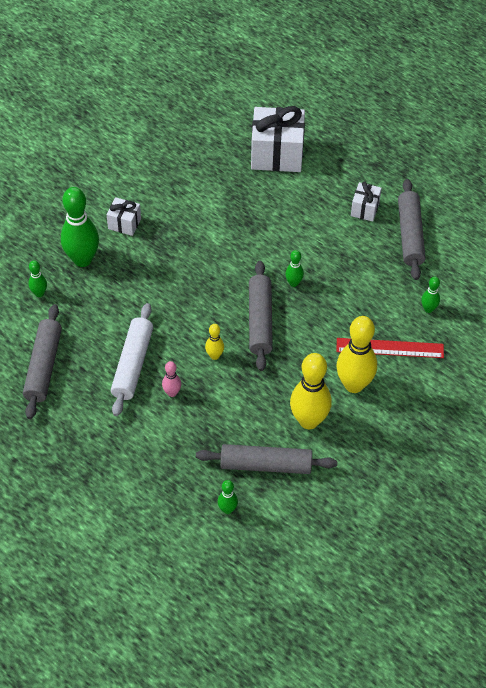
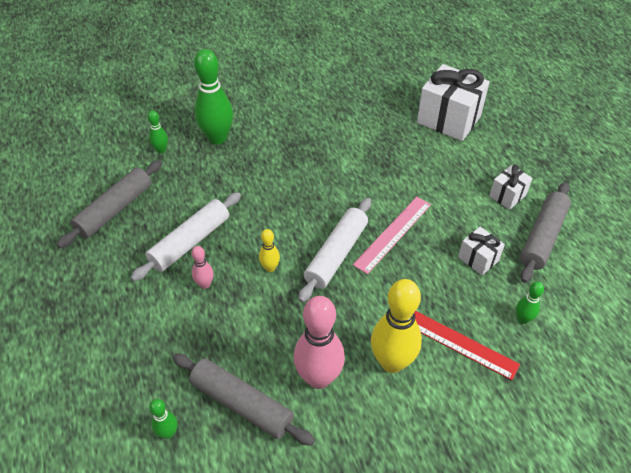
camera: 30 degrees right, 5 degrees down
white gift [106,197,141,236] -> white gift moved to [458,227,505,275]
grey rolling pin [249,261,273,371] -> white rolling pin [298,198,371,302]
green bowling pin [285,250,304,287] -> pink ruler [353,197,431,274]
yellow bowling pin [290,353,332,429] -> pink bowling pin [293,296,345,389]

